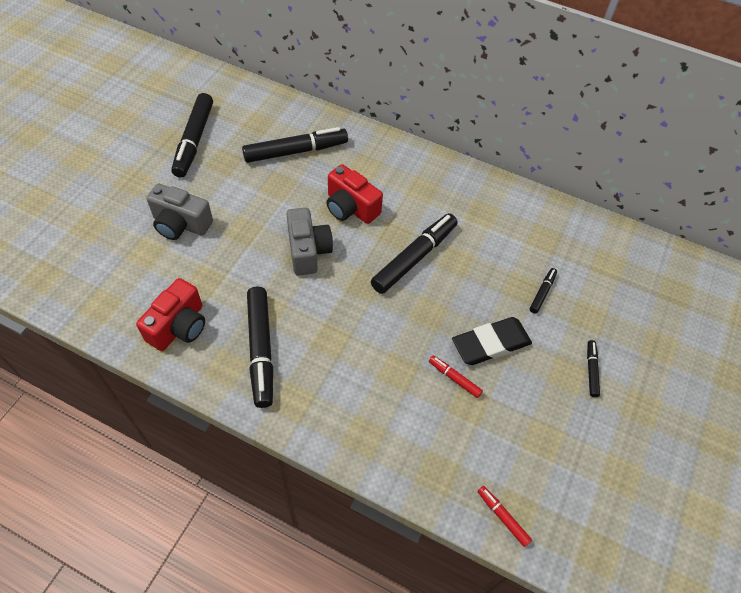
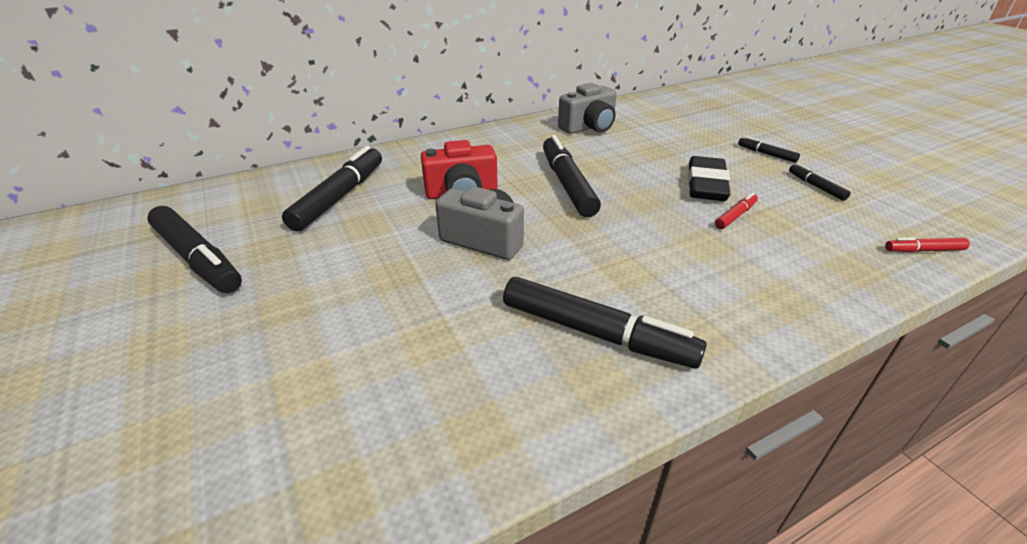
camera: 50 degrees left, 20 degrees down
red camera [136,278,205,351] -> none
grey camera [147,184,213,240] -> grey camera moved to [558,83,617,134]
red marker [429,356,483,398] -> red marker turned 150 degrees clockwise [715,193,758,229]
black marker [530,268,557,314] -> black marker moved to [789,163,851,201]

